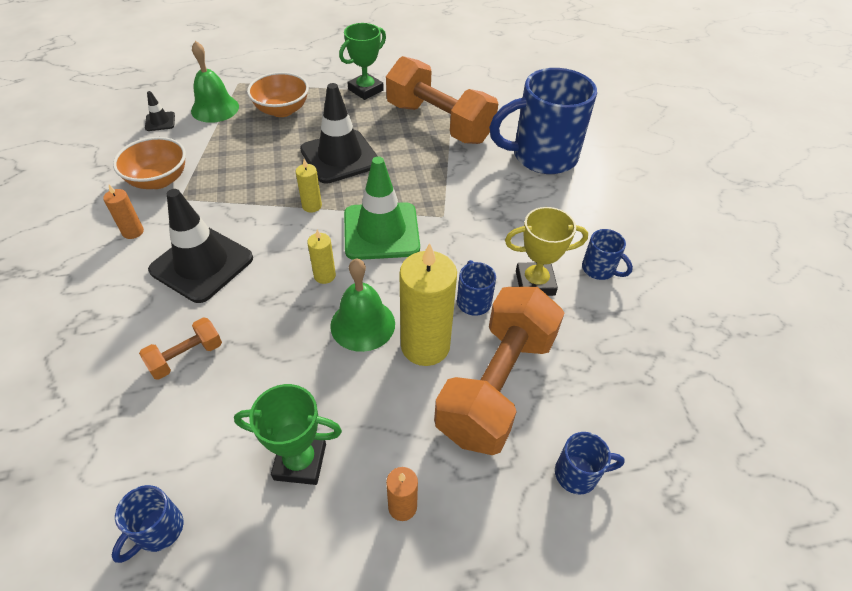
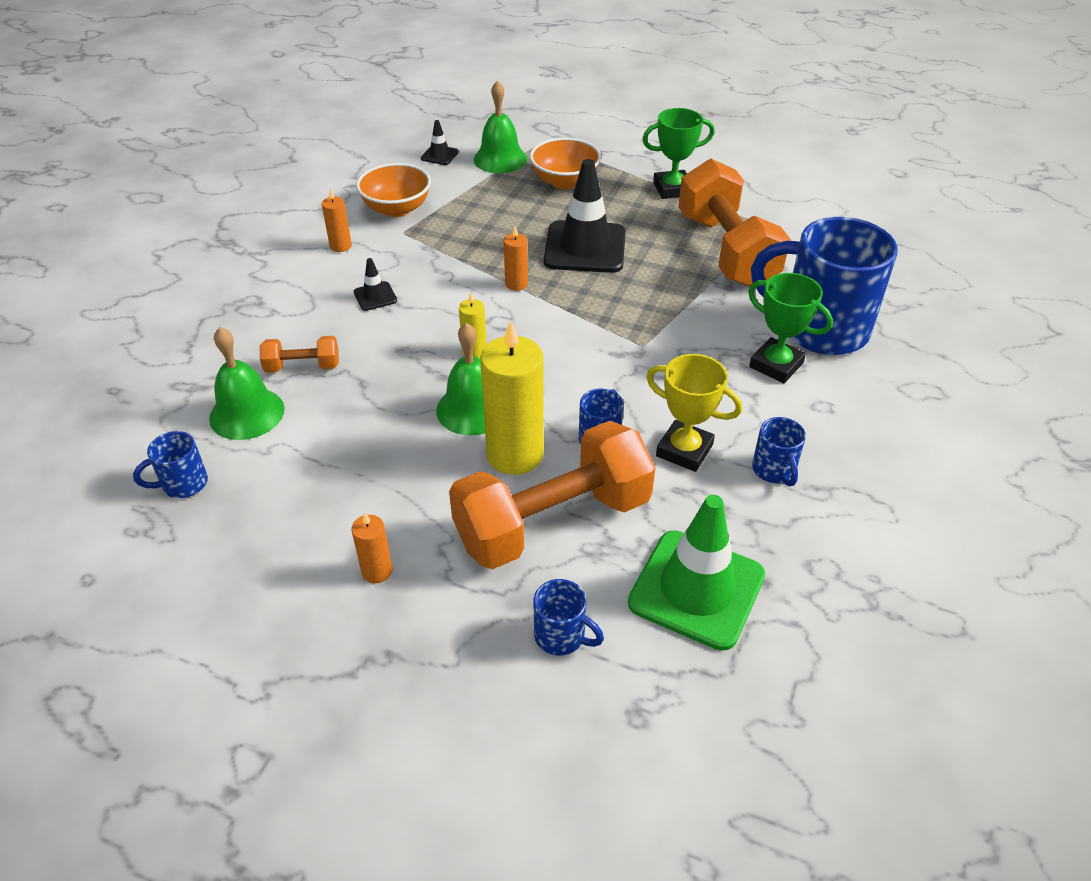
camera: 35 degrees right, 5 degrees down
black traffic cone [148,189,253,303] -> black traffic cone [354,258,397,311], size x0.44
green trophy [234,384,342,485] -> green trophy moved to [748,273,833,383]
yellow candle [296,159,322,213] -> orange candle [504,226,528,291]
green traffic cone [344,157,420,260] -> green traffic cone moved to [628,495,765,651]
none -> green bell [209,327,285,440]

